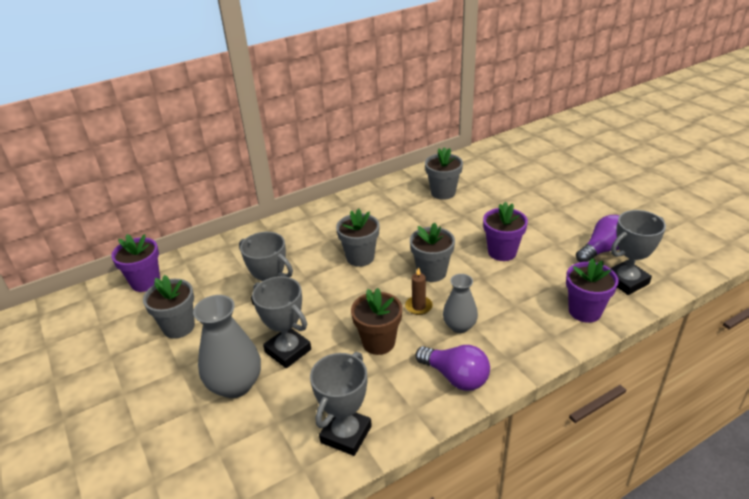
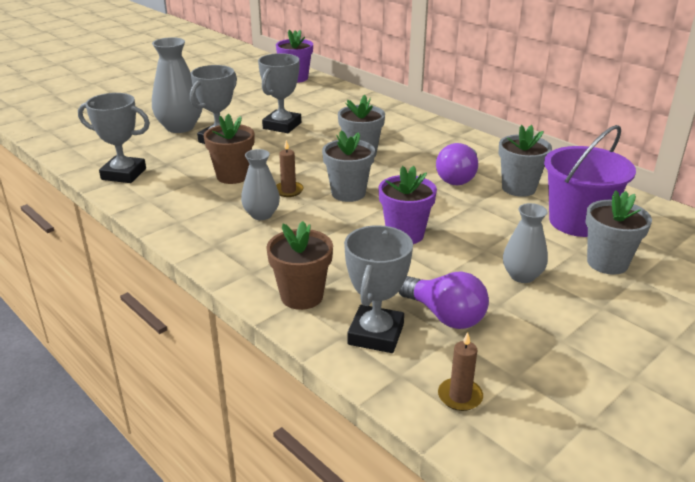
camera: 75 degrees right, 5 degrees down
grey flower pot [143,275,195,339] -> grey flower pot moved to [585,190,652,275]
purple light bulb [415,345,490,391] -> purple light bulb moved to [436,143,478,185]
purple flower pot [566,258,619,323] -> brown flower pot [266,221,333,310]
grey trophy [610,210,666,295] -> grey trophy turned 60 degrees clockwise [344,225,413,353]
none -> brown candle [438,332,483,411]
none -> grey vase [503,203,548,283]
none -> purple bucket [544,125,636,237]

